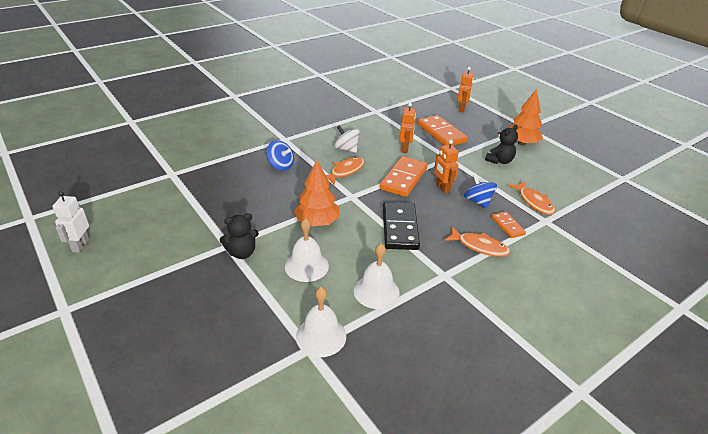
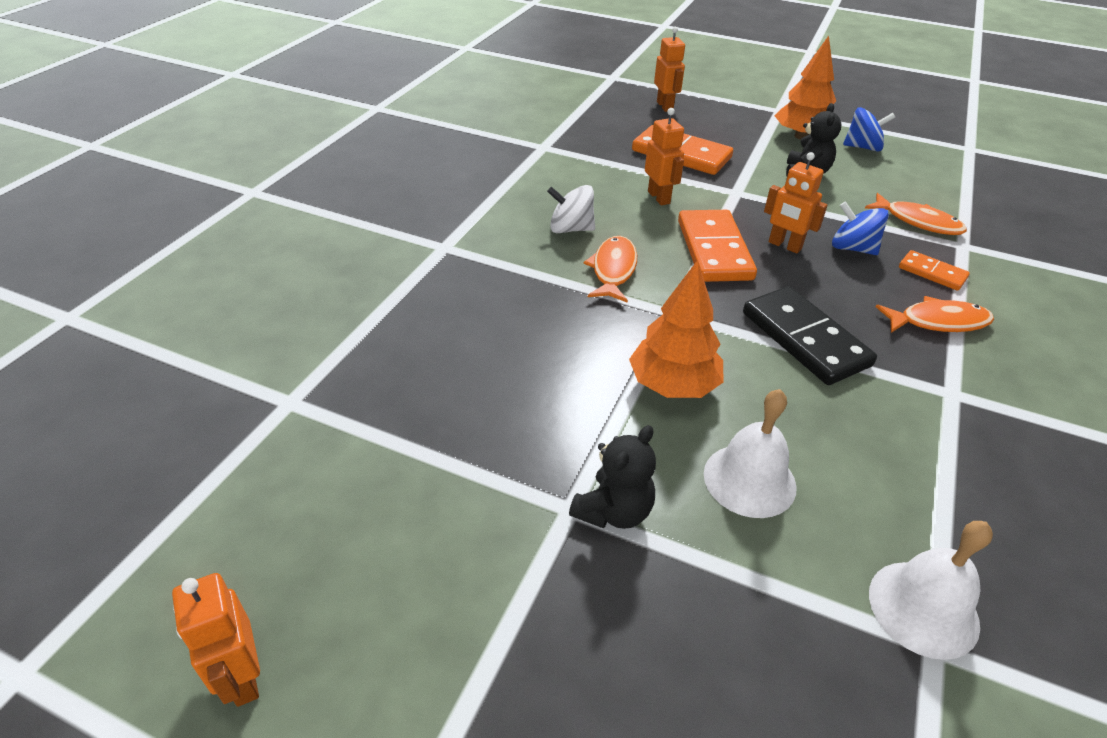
camera: 30 degrees left, 5 degrees up
white robot [52,191,89,253] -> orange robot [172,573,260,707]
blue spinning top [266,140,294,171] -> blue spinning top moved to [843,107,895,152]
white bell [354,243,400,309] -> none

